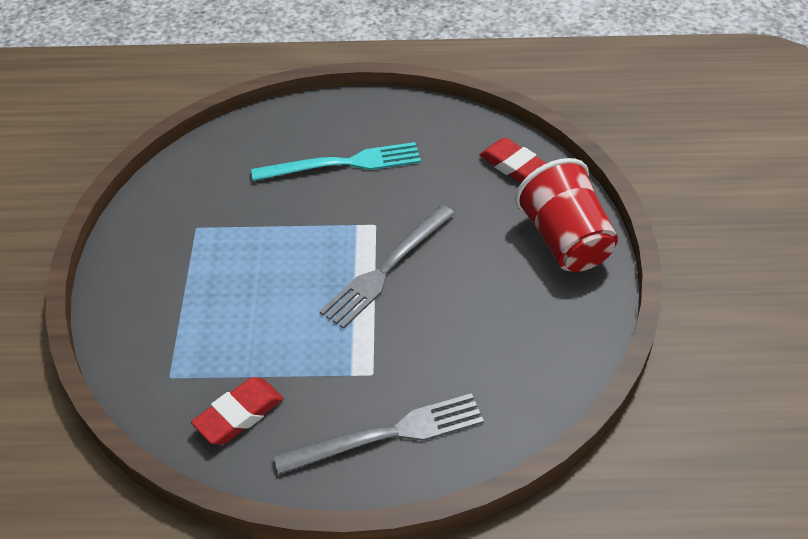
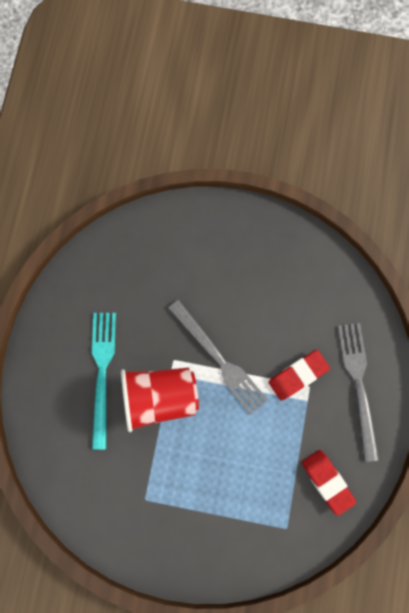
camera: 80 degrees left, 30 degrees up
red eraser [479,138,547,183] -> red eraser moved to [269,350,330,401]
red cup [515,158,618,272] -> red cup moved to [121,368,199,432]

